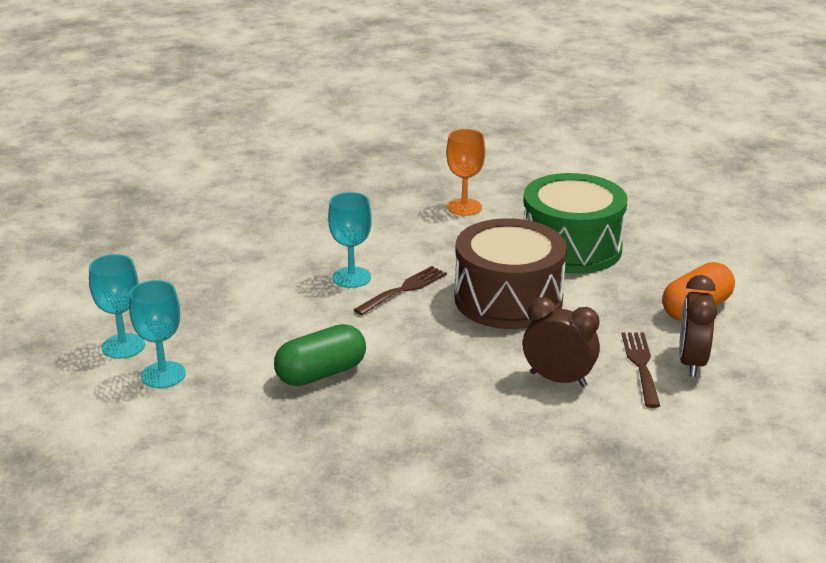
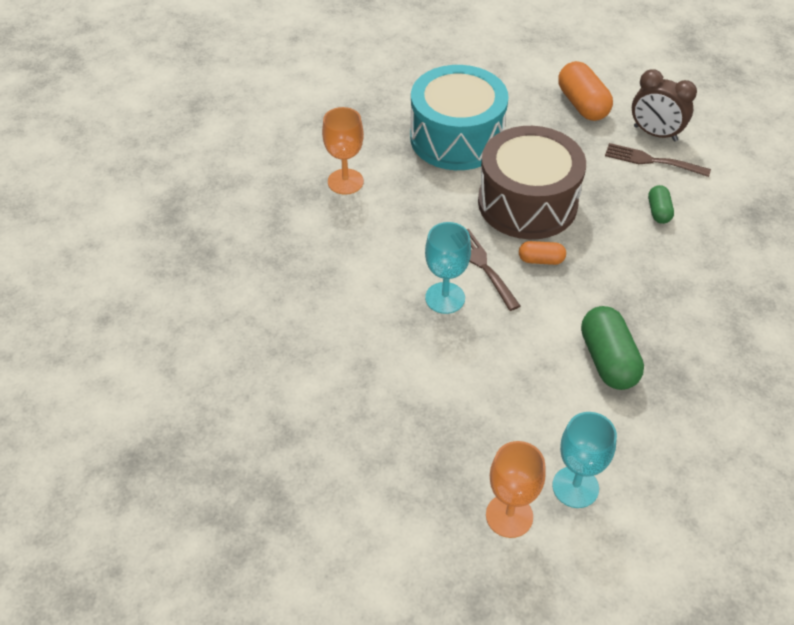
camera: 70 degrees left, 20 degrees up
turquoise goblet [89,254,145,359] -> orange goblet [486,441,546,538]
green drum [523,173,628,274] -> turquoise drum [410,65,509,170]
brown clock [523,297,600,387] -> green capsule [648,185,674,224]
none -> orange capsule [519,241,566,265]

